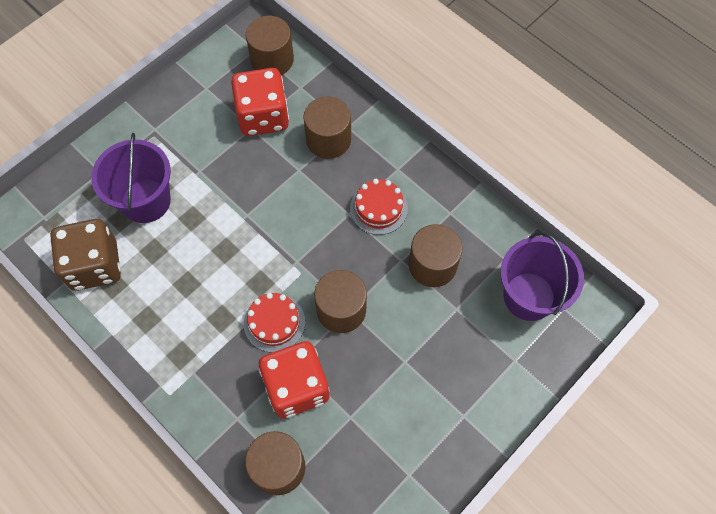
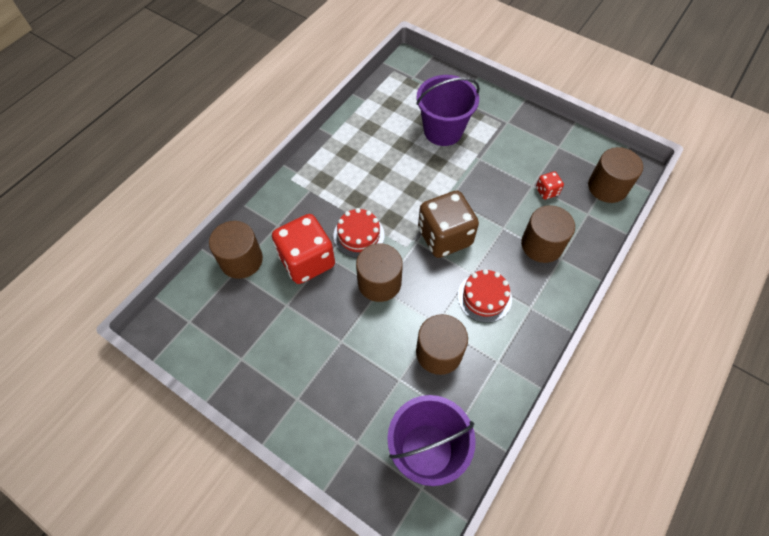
camera: 80 degrees right, 5 degrees down
brown dice [50,219,121,291] -> brown dice moved to [418,191,479,258]
red dice [231,68,289,136] -> red dice [536,172,564,200], size x0.45

